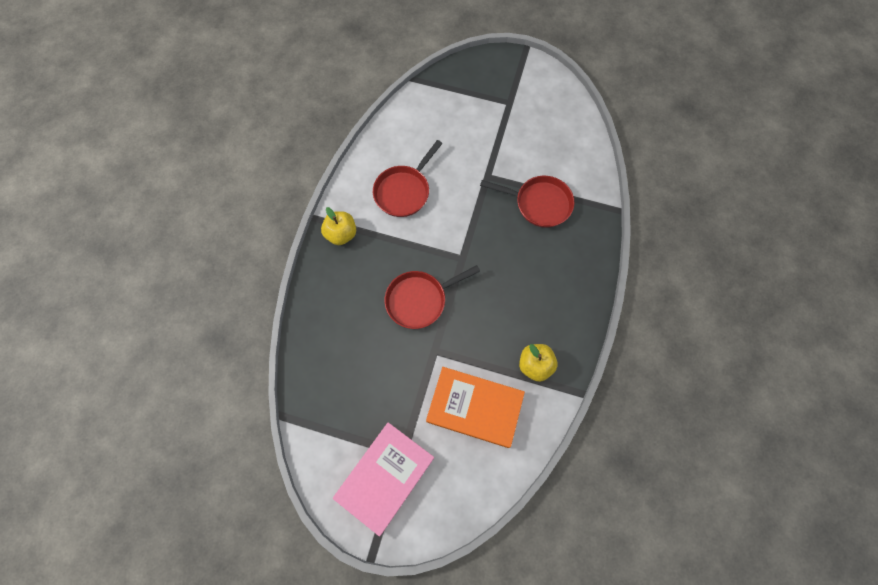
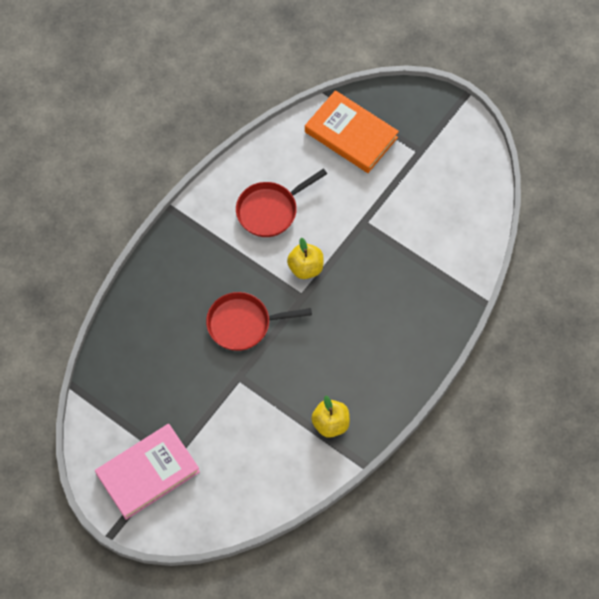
camera: 20 degrees right, 5 degrees down
yellow apple [321,207,356,245] -> yellow apple moved to [287,238,324,279]
orange book [426,367,525,448] -> orange book moved to [305,90,399,173]
red pan [480,176,574,228] -> none

